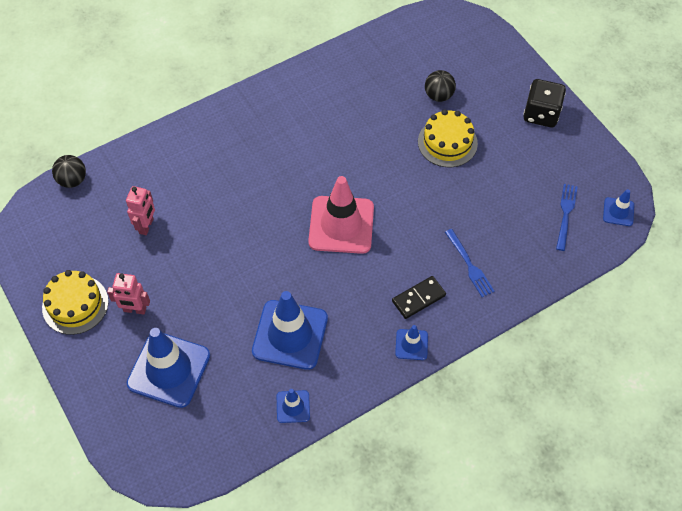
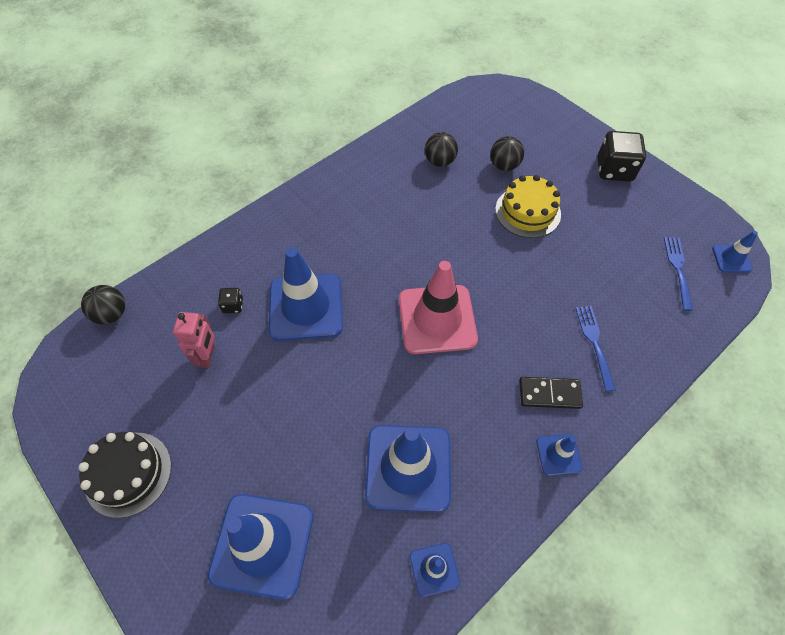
camera: 10 degrees left, 0 degrees up
yellow cake [42,270,109,335] -> black cake [79,432,171,518]
pink robot [107,273,150,314] -> none
black domino [392,276,446,319] -> black domino turned 45 degrees clockwise [519,377,583,409]
blue fork [445,229,495,297] -> blue fork turned 150 degrees counterclockwise [576,306,616,392]
none -> black dice [218,288,243,313]
none -> blue traffic cone [269,247,343,341]
none -> black ball [425,132,458,167]

